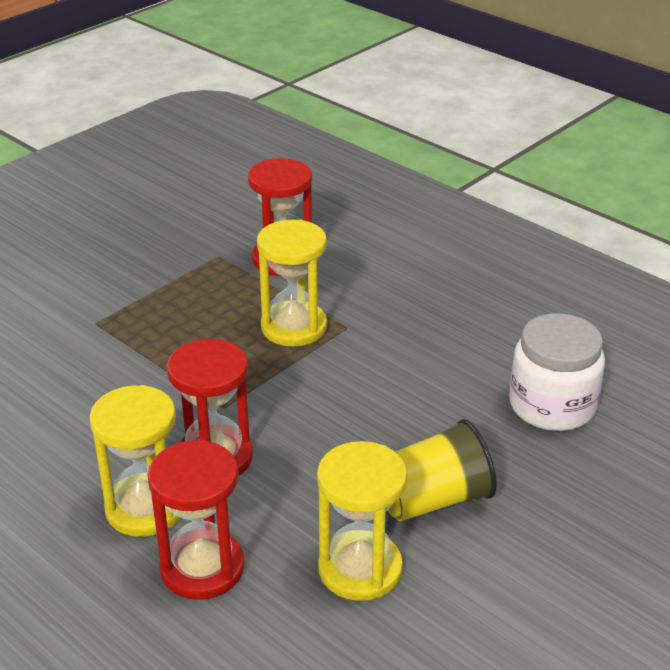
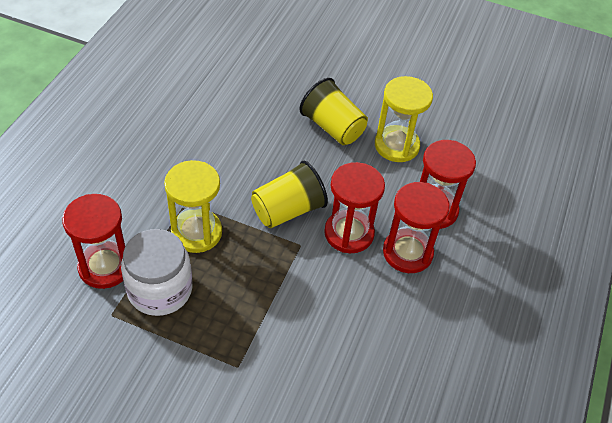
camera: 115 degrees left, 15 degrees up
yellow hourglass [89,385,180,537] -> red hourglass [383,182,450,273]
white jar [509,314,605,431] -> white jar moved to [121,229,192,316]
none -> yellow cup [251,161,328,228]

